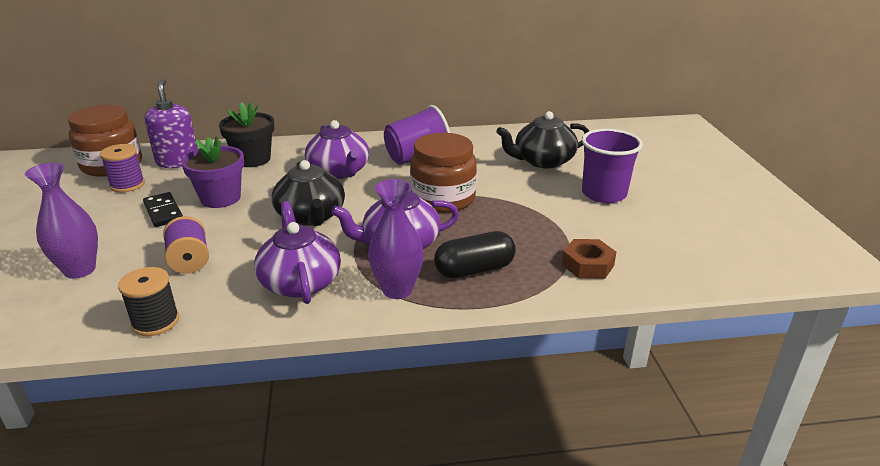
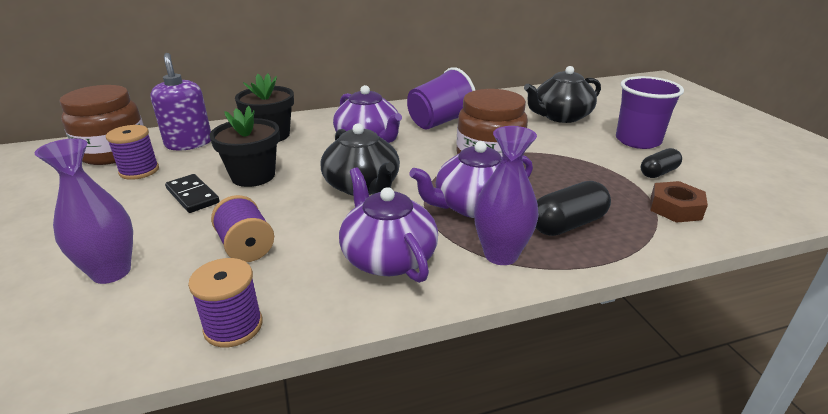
camera: 10 degrees left, 0 degrees up
black spool [118,267,179,336] -> purple spool [188,258,263,347]
purple flower pot [181,136,244,208] -> black flower pot [210,106,280,187]
none -> black capsule [641,148,682,178]

